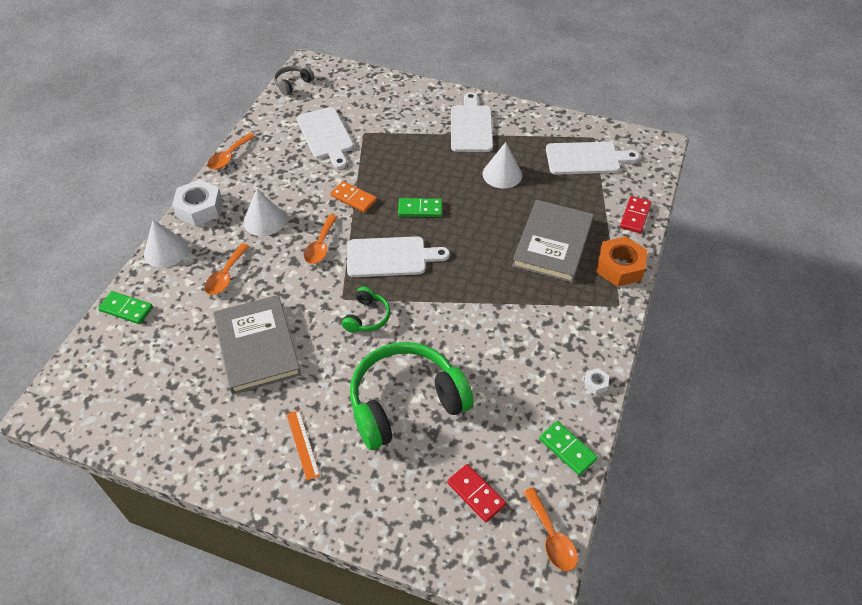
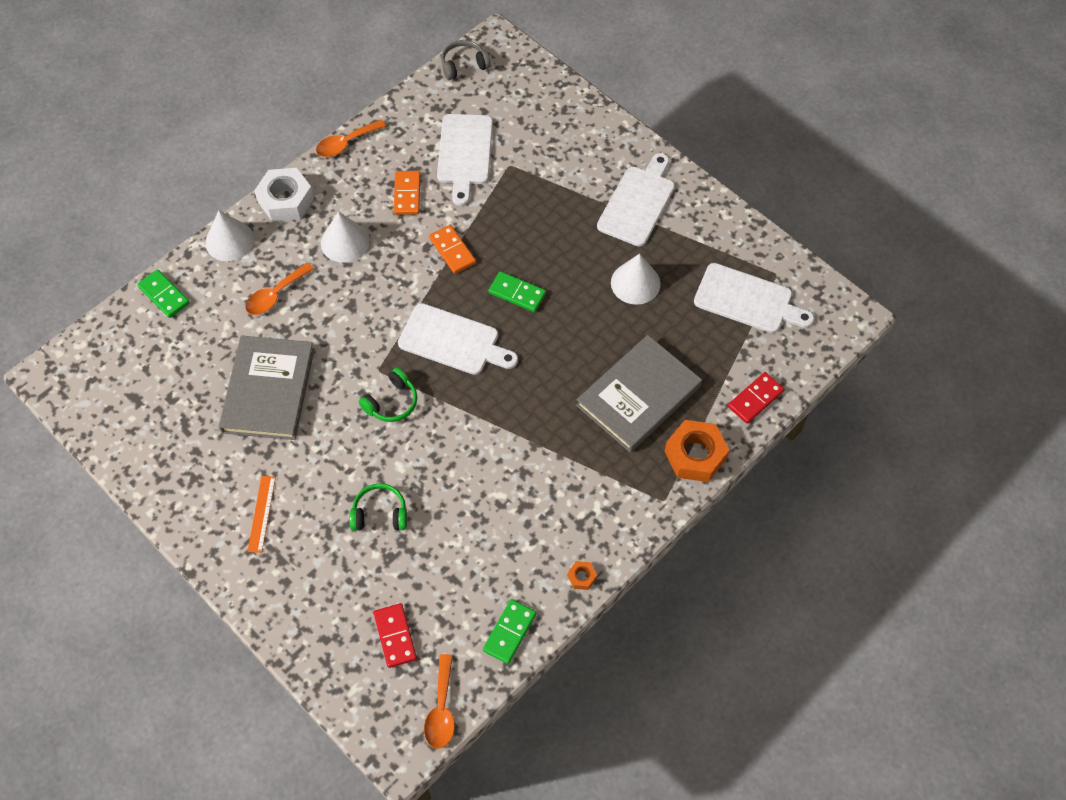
camera: 25 degrees right, 10 degrees up
orange spoon [304,215,337,264] -> none
green headphones [350,342,474,450] -> green headphones [349,483,407,531], size x0.46
green domino [539,421,598,476] -> green domino turned 45 degrees clockwise [483,599,536,664]
white nut [584,368,609,395] -> orange nut [567,561,597,590]
none -> orange domino [394,171,420,215]

